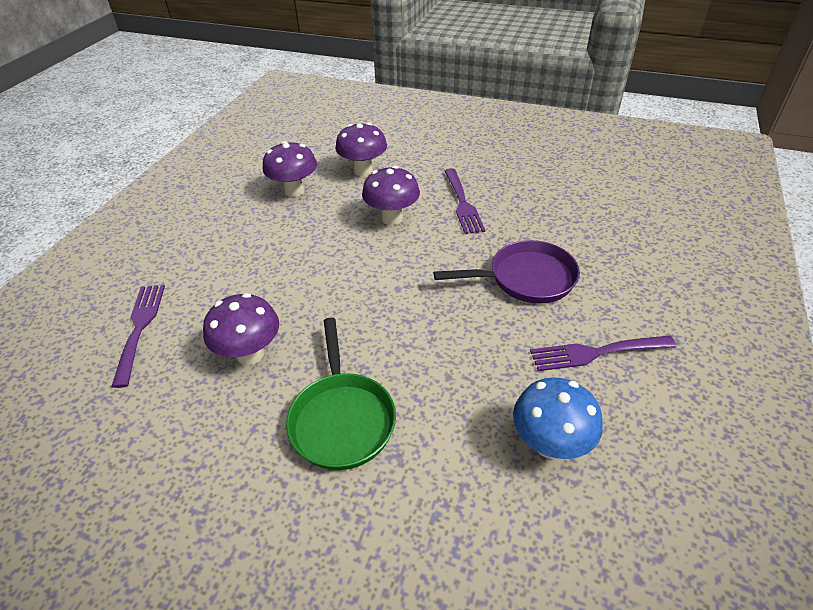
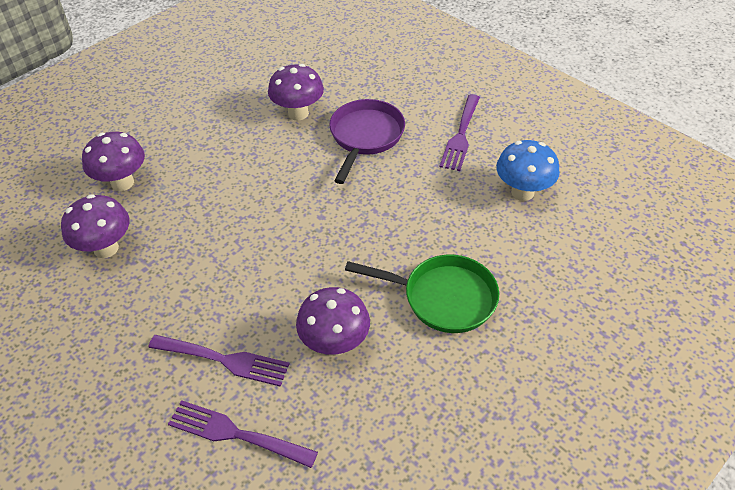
camera: 65 degrees left, 5 degrees up
purple mushroom [362,166,420,225] -> purple mushroom moved to [268,64,324,121]
purple fork [444,168,485,234] -> purple fork moved to [148,335,290,387]

